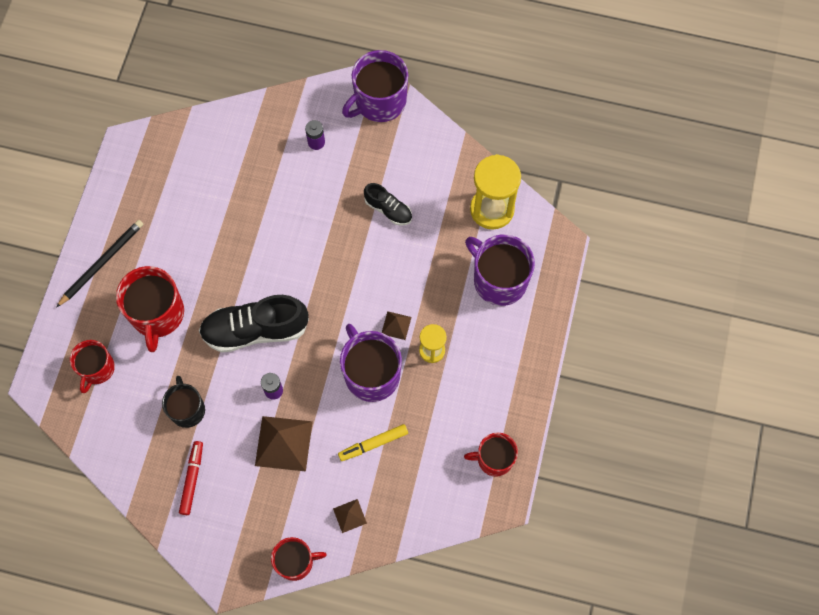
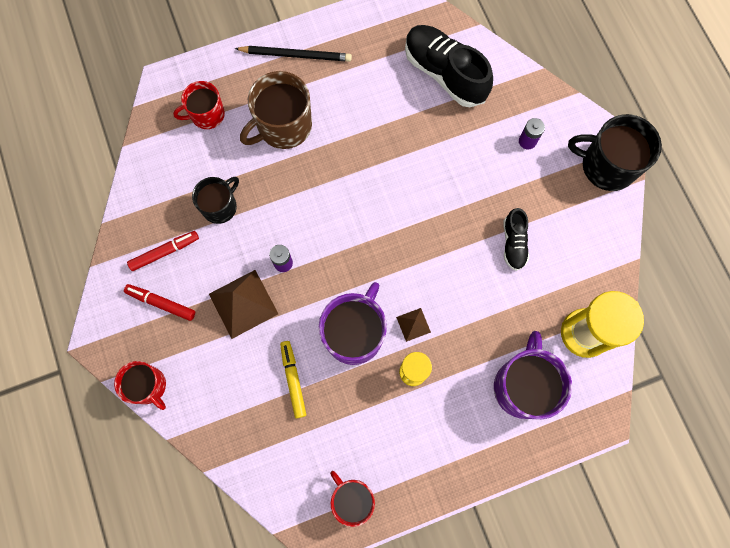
camera: 55 degrees right, 5 degrees up
red mug [116,266,184,352] -> brown mug [240,71,312,149]
black shoe [199,295,309,353] -> black shoe moved to [405,25,493,107]
brown pyramid [333,499,367,533] -> none
yellow marker [338,424,408,461] -> yellow marker turned 45 degrees clockwise [280,341,306,418]
purple mug [342,50,408,122] -> black mug [568,114,662,191]
none -> red marker [124,284,195,321]

